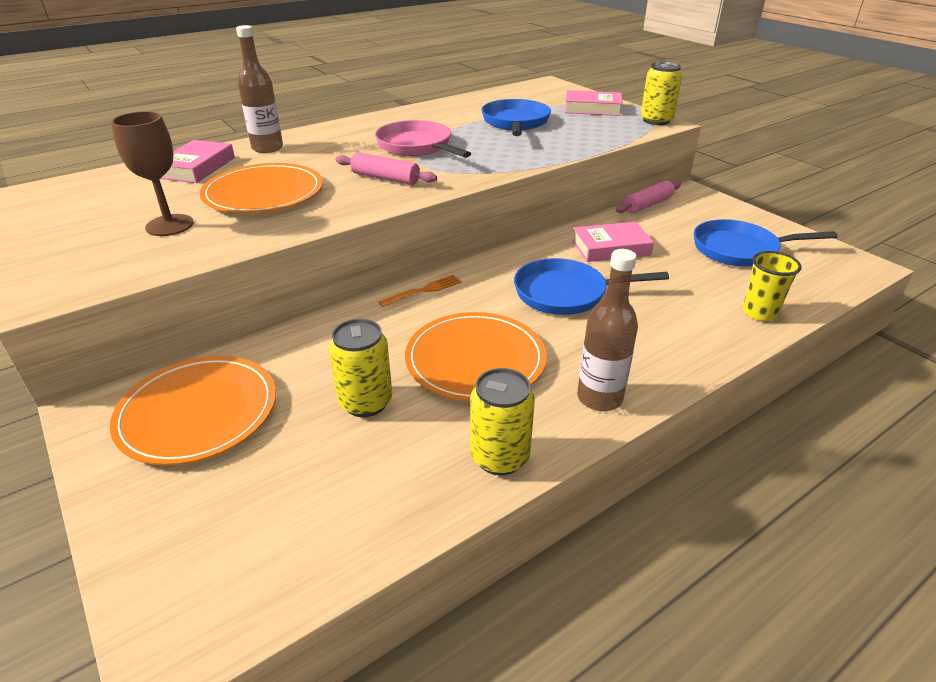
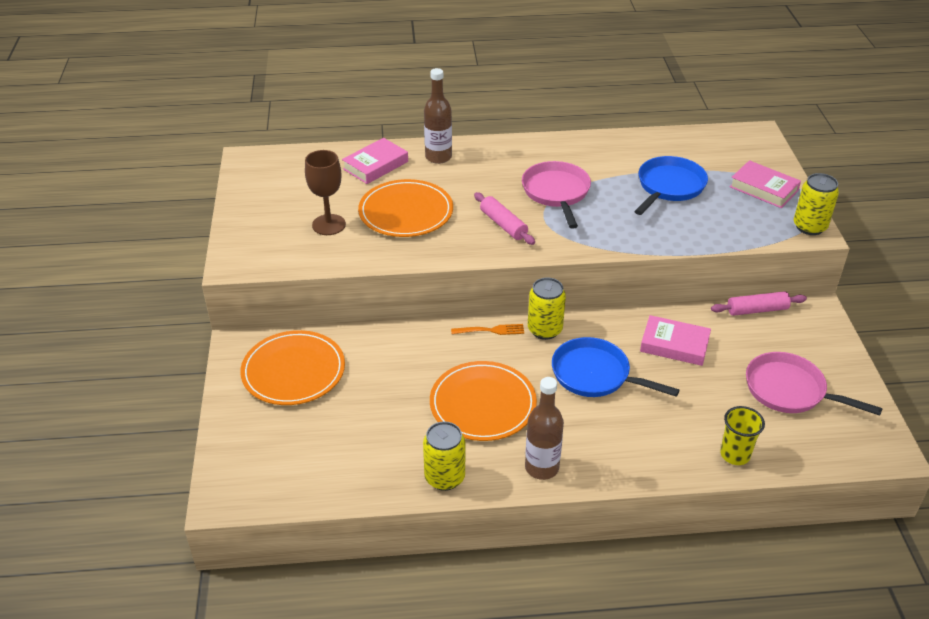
camera: 30 degrees right, 5 degrees up
yellow can [329,319,392,417] -> yellow can moved to [528,278,566,340]
blue pan [694,219,837,267] -> pink pan [746,352,883,416]

